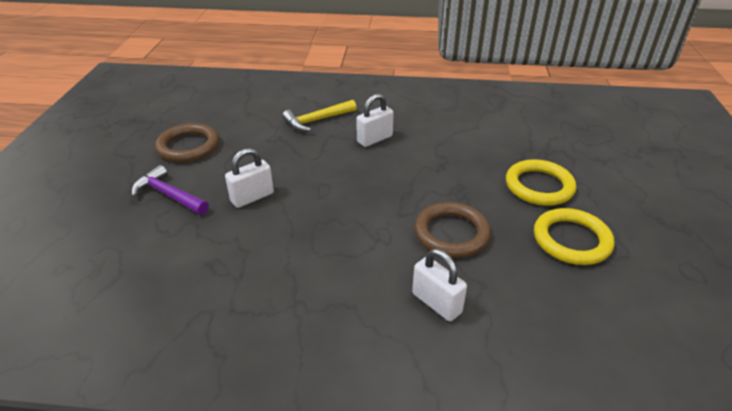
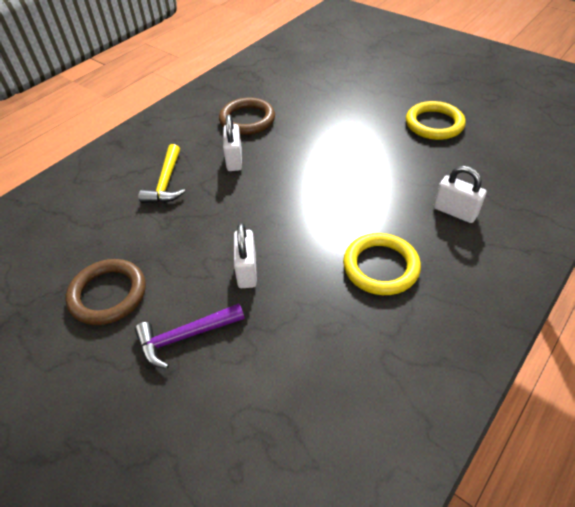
camera: 55 degrees left, 10 degrees up
white padlock [412,249,467,321] -> white padlock turned 45 degrees clockwise [434,166,486,223]
brown ring [414,202,491,258] -> brown ring moved to [219,98,275,135]
yellow ring [506,159,576,206] -> yellow ring moved to [343,233,421,295]

